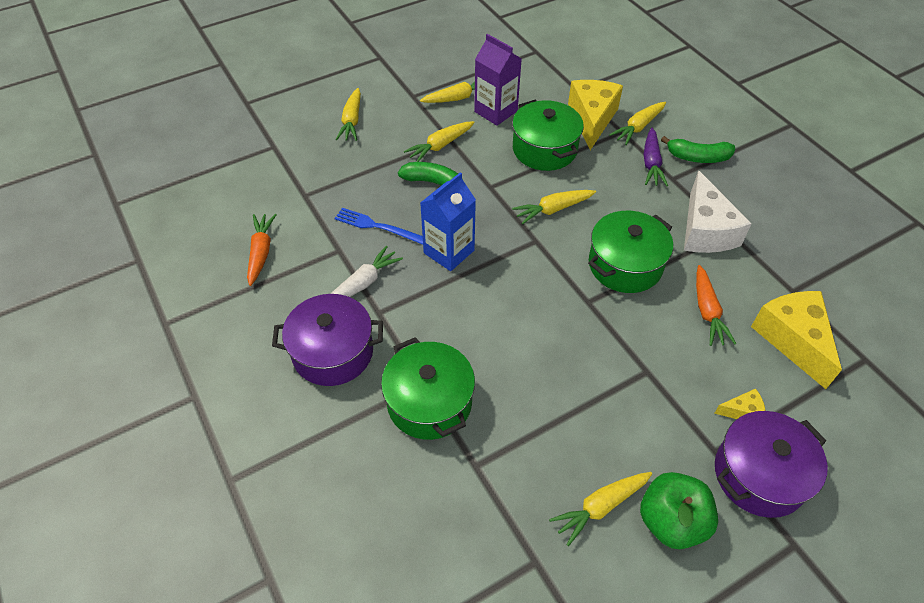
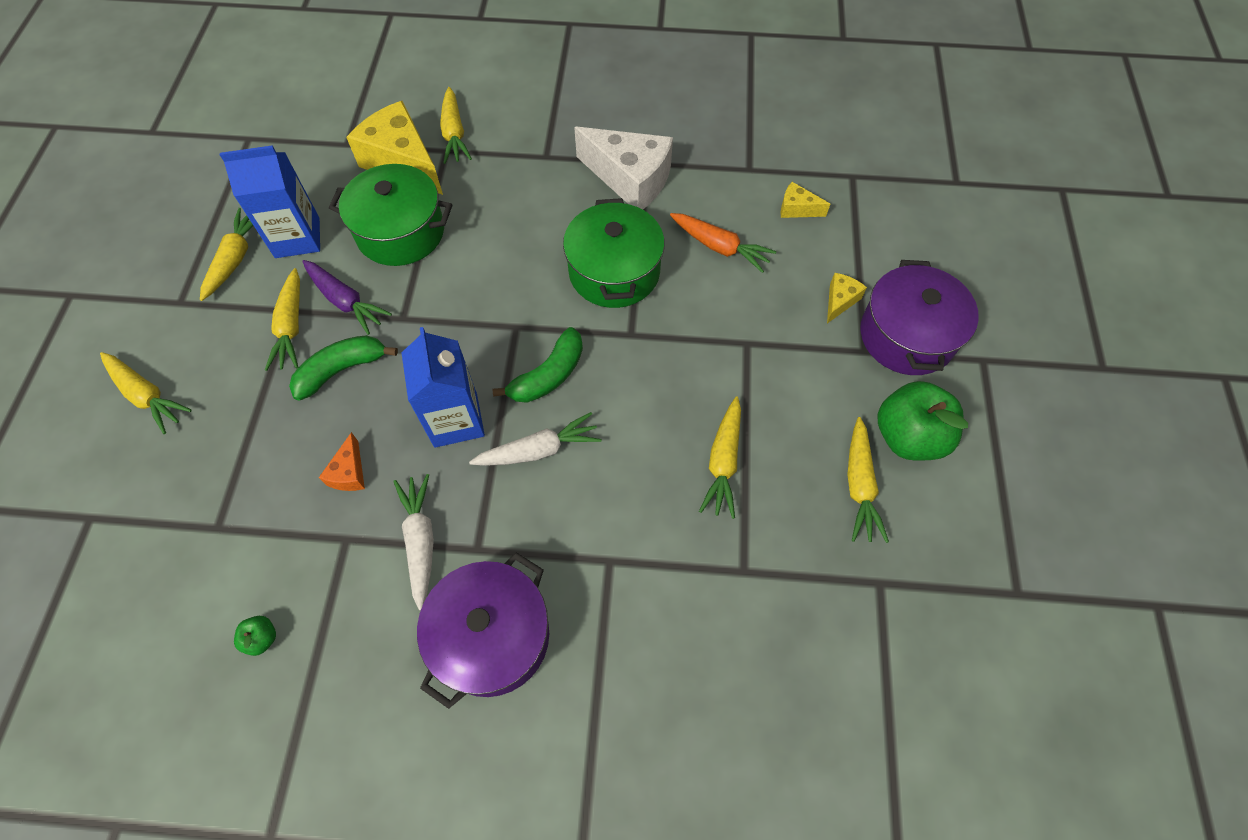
camera: 55 degrees left, 10 degrees up
orange carrot [247,214,277,286] -> green apple [234,616,276,656]
blue fork [334,208,423,245] -> orange cheese [319,432,365,491]
green pot [381,337,475,440] -> none
purple carton [474,34,522,126] -> blue carton [220,145,320,258]
yellow carrot [512,190,596,225] -> yellow carrot moved to [699,396,741,519]
purple carrot [643,128,668,186] -> purple carrot moved to [302,260,392,335]
green banana [661,136,735,163] -> green banana moved to [493,327,583,403]
yellow cheese [751,291,842,389] -> yellow cheese [781,182,830,218], size x0.46
none -> white carrot [469,412,601,466]

